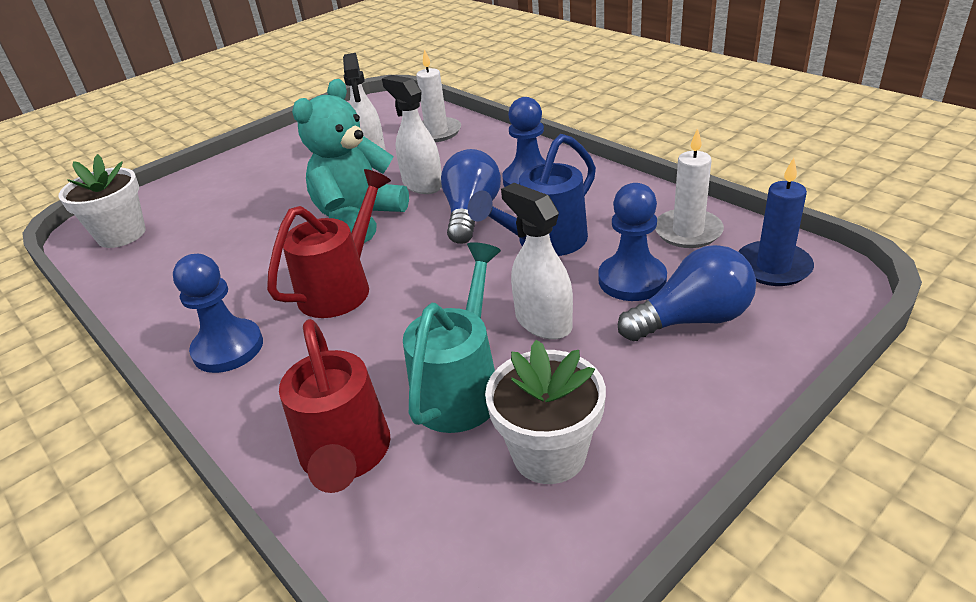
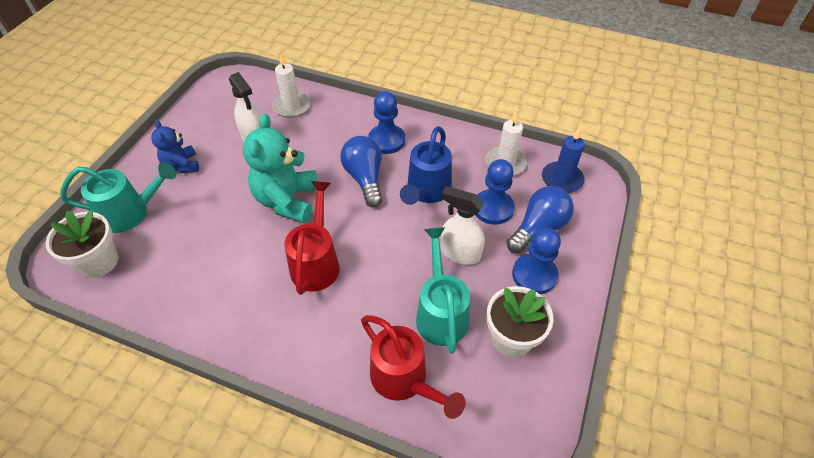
camera: 30 degrees left, 15 degrees up
blue pawn [173,254,263,373] -> blue pawn moved to [512,227,561,294]
white spray bottle [382,75,442,194] -> none
none -> turquoise watering can [60,162,177,233]
none -> blue teddy bear [151,120,199,173]

